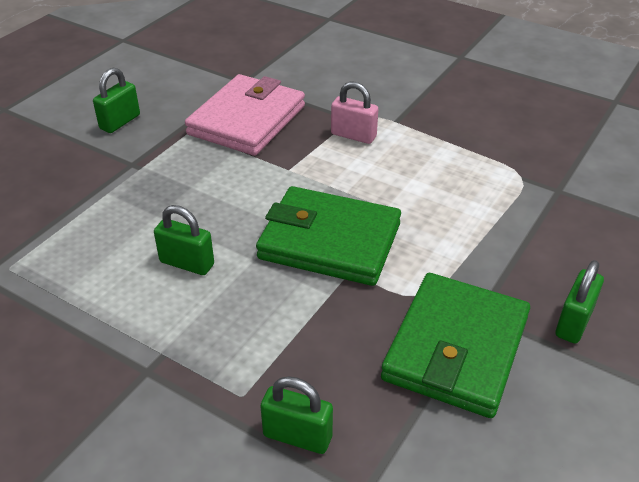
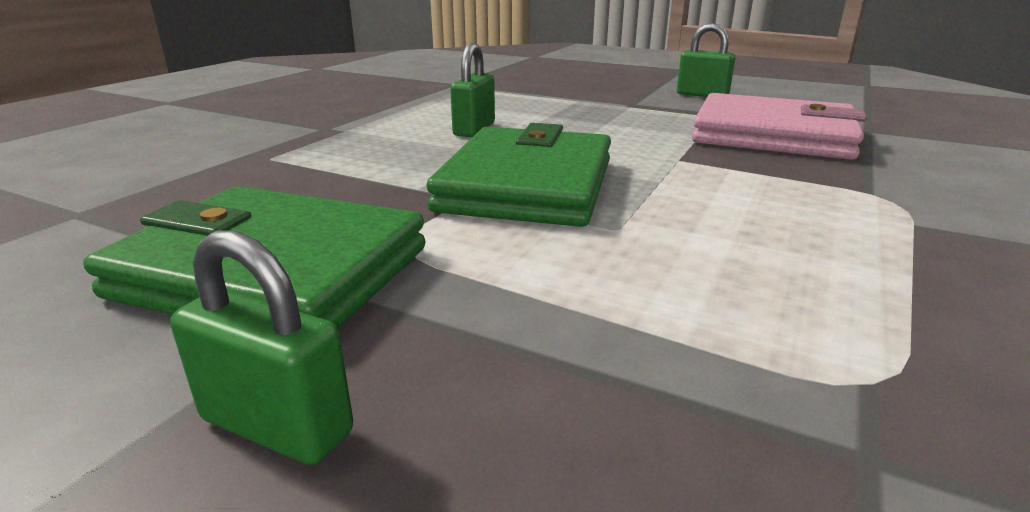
camera: 85 degrees right, 15 degrees down
green padlock [261,376,333,454] -> none
pink padlock [331,81,378,144] -> none

